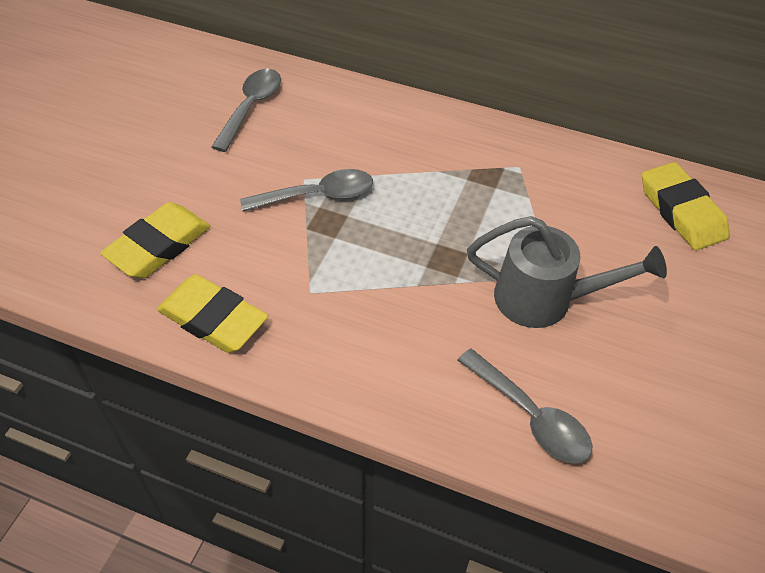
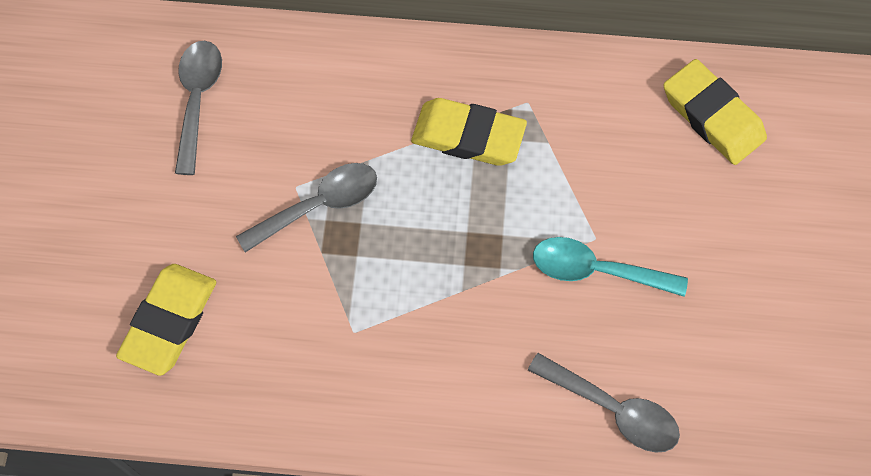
camera: 15 degrees left, 15 degrees up
yellow eraser [157,274,268,353] -> yellow eraser moved to [411,98,527,166]
grey watering can [467,216,667,328] -> turquoise spoon [533,237,688,297]

